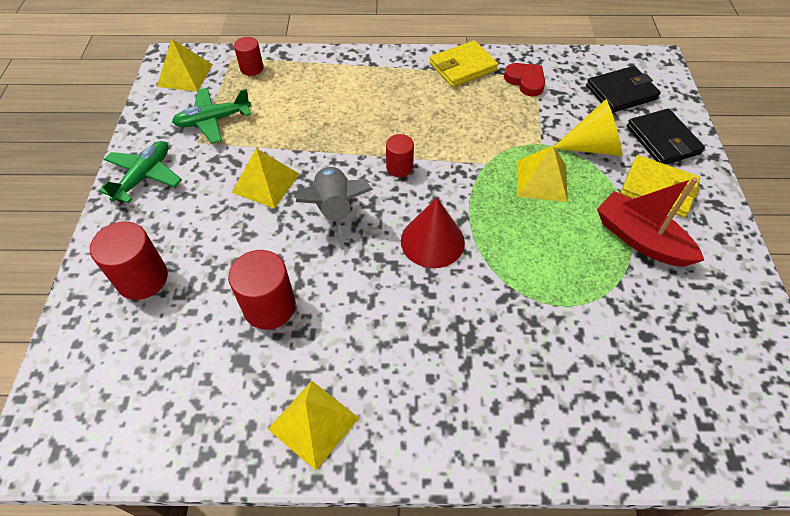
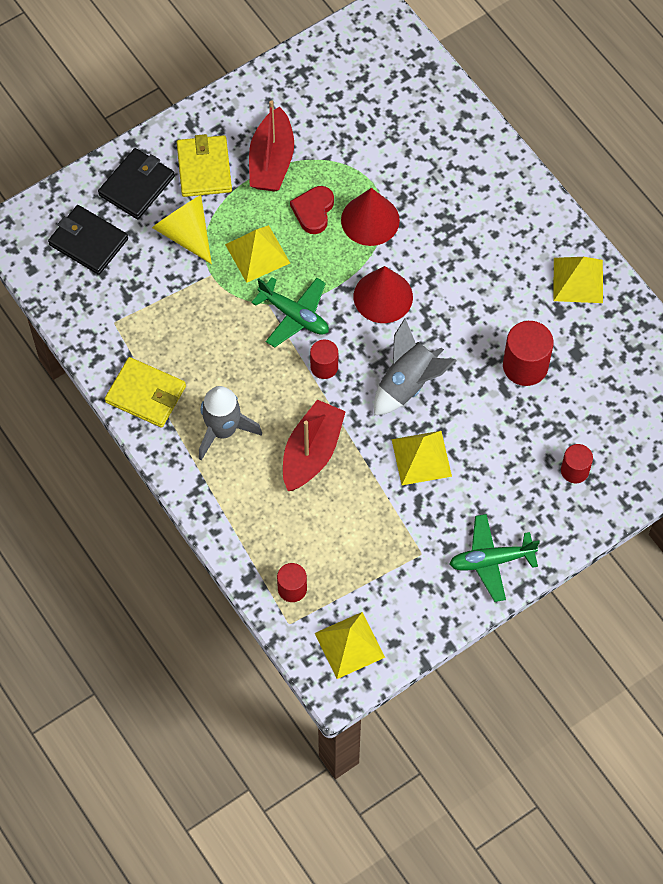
camera: 125 degrees left, 10 degrees up
red cylinder [90,221,168,300] -> red cylinder [561,444,593,483], size x0.61
green plane [172,88,251,143] -> green plane moved to [251,277,329,348]
red heart [504,63,545,96] -> red heart moved to [290,186,334,234]
none -> grey rocket [199,386,262,460]
none -> red boat [283,400,346,491]
none -> red cone [341,188,400,246]

